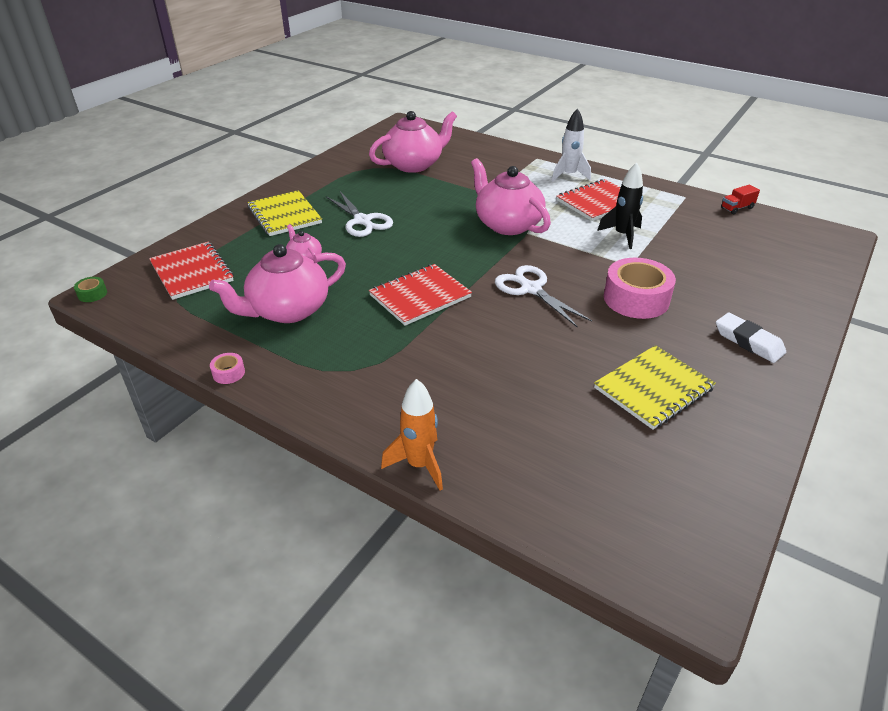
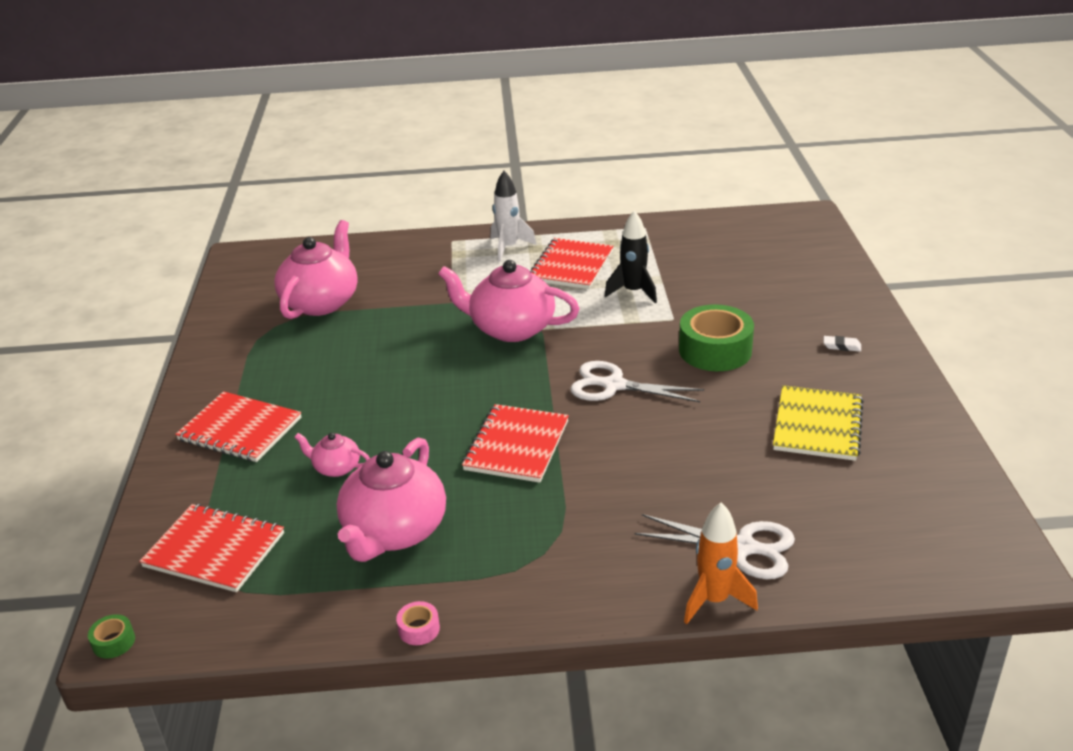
camera: 35 degrees left, 5 degrees down
yellow notebook [248,190,322,236] -> red notebook [175,391,301,462]
white scissors [326,192,393,237] -> white scissors moved to [635,514,795,579]
pink tape [604,258,676,319] -> green tape [679,304,754,371]
white eraser [716,313,786,363] -> white eraser [824,336,861,352], size x0.53
red truck [721,185,760,214] -> none

